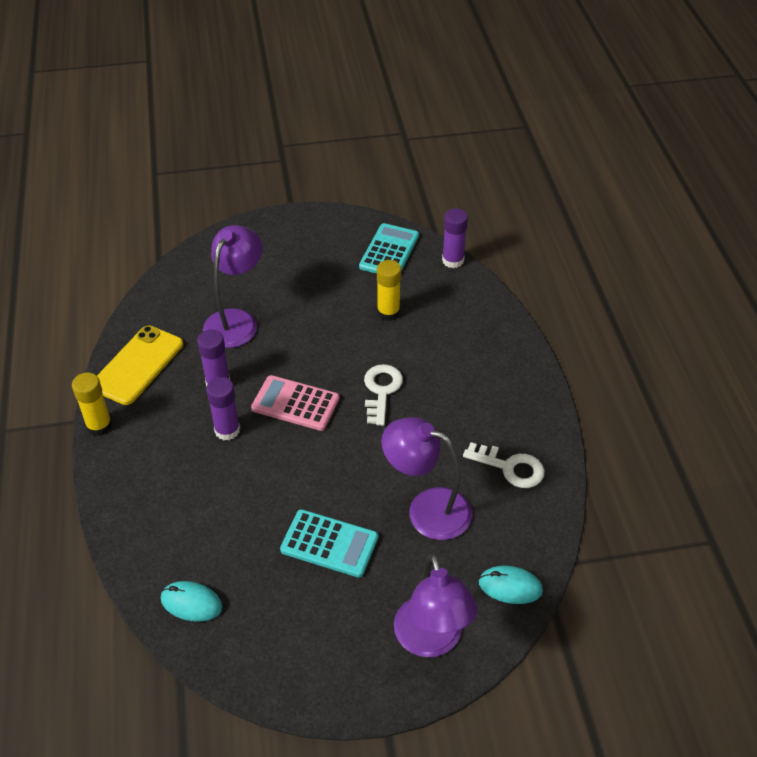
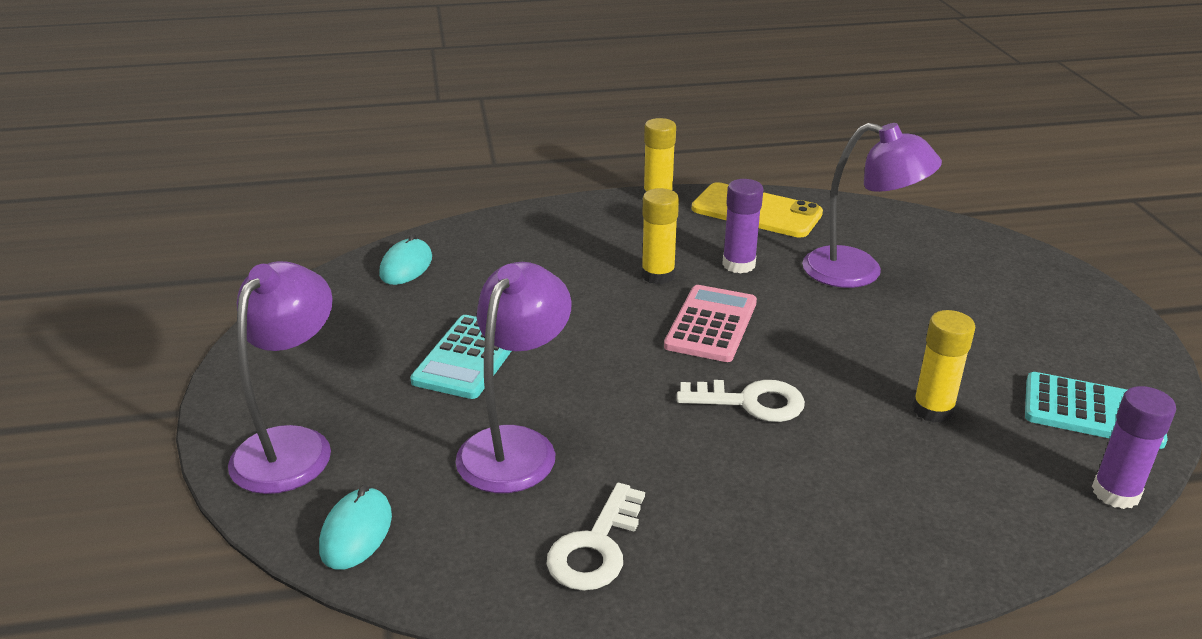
camera: 90 degrees right, 15 degrees down
purple glue stick [206,377,240,440] -> yellow glue stick [641,188,679,284]
purple lamp [394,553,478,657] -> purple lamp turned 120 degrees clockwise [228,261,333,494]

